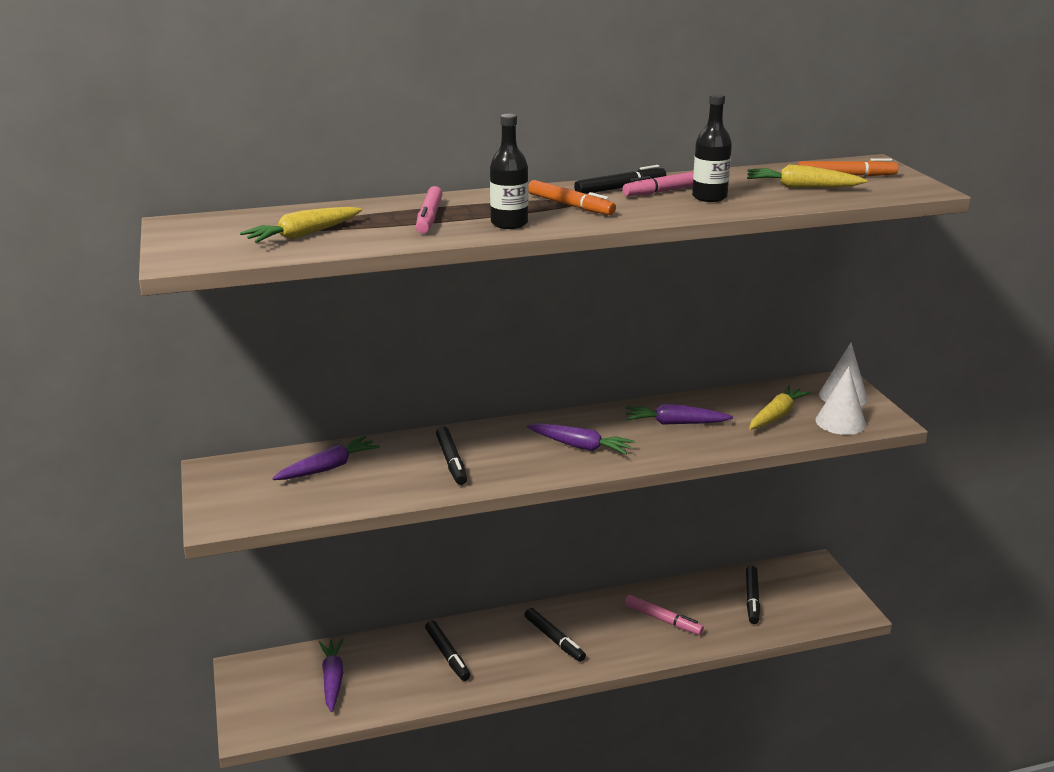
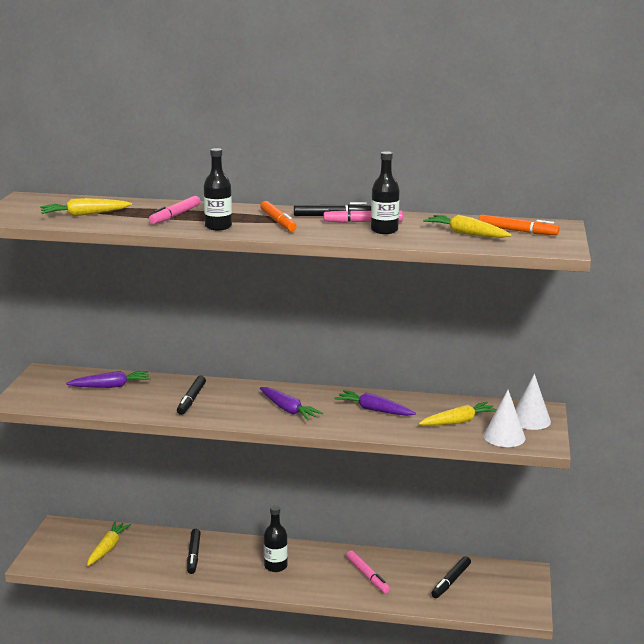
camera: 25 degrees right, 5 degrees down
purple carrot [319,638,344,712] -> yellow carrot [87,522,131,566]
black marker [524,608,586,662] -> black bottle [264,506,288,572]

